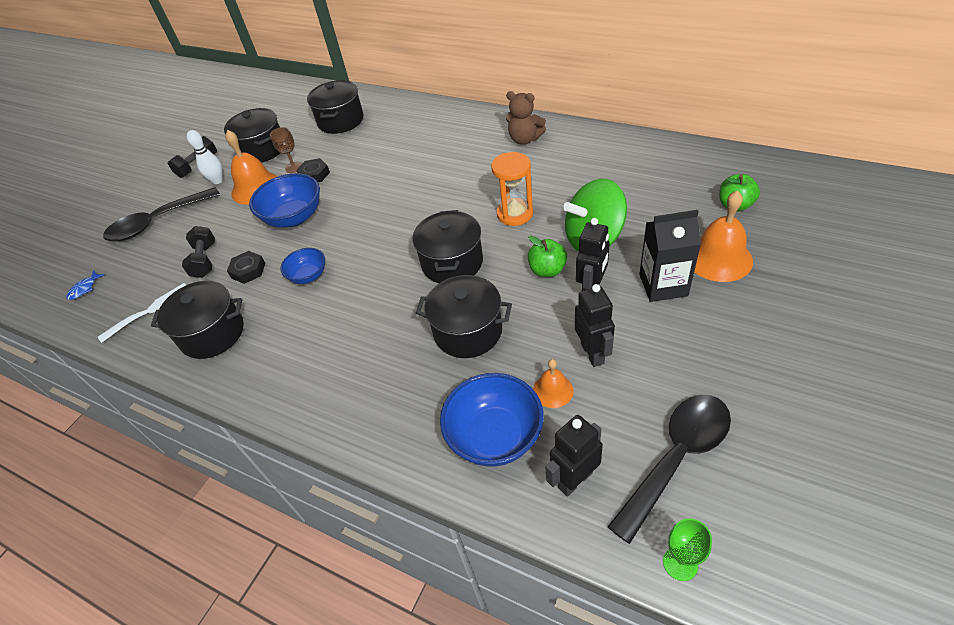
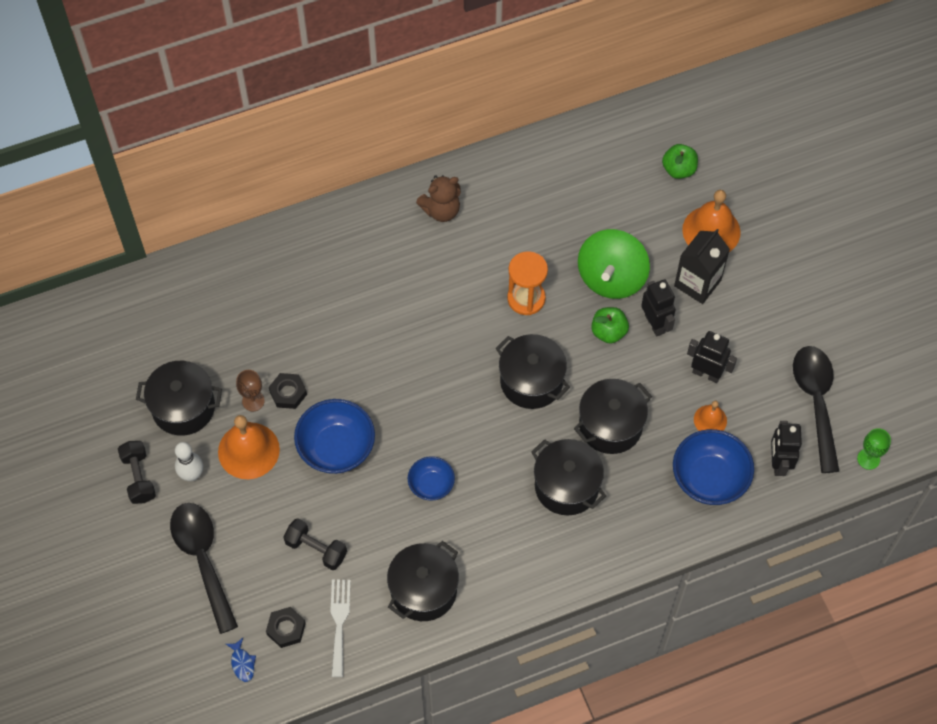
camera: 55 degrees left, 15 degrees up
black spoon [103,187,220,242] -> black spoon turned 150 degrees clockwise [170,503,238,634]
black nut [227,251,265,284] -> black nut moved to [266,607,306,648]
black pot [307,80,364,134] -> black pot moved to [531,439,606,516]

